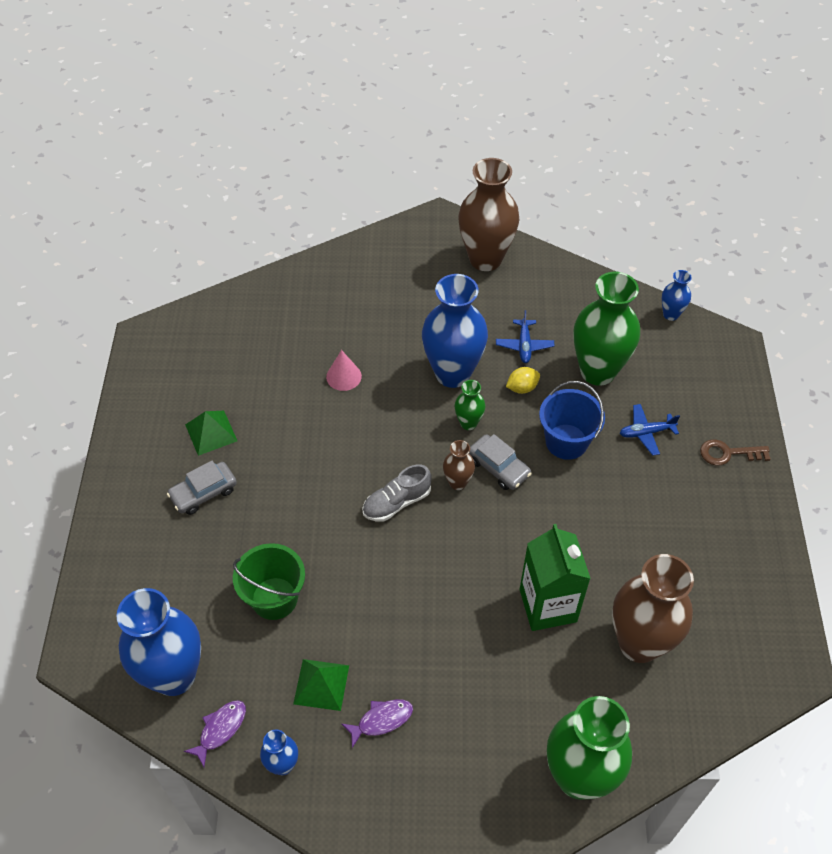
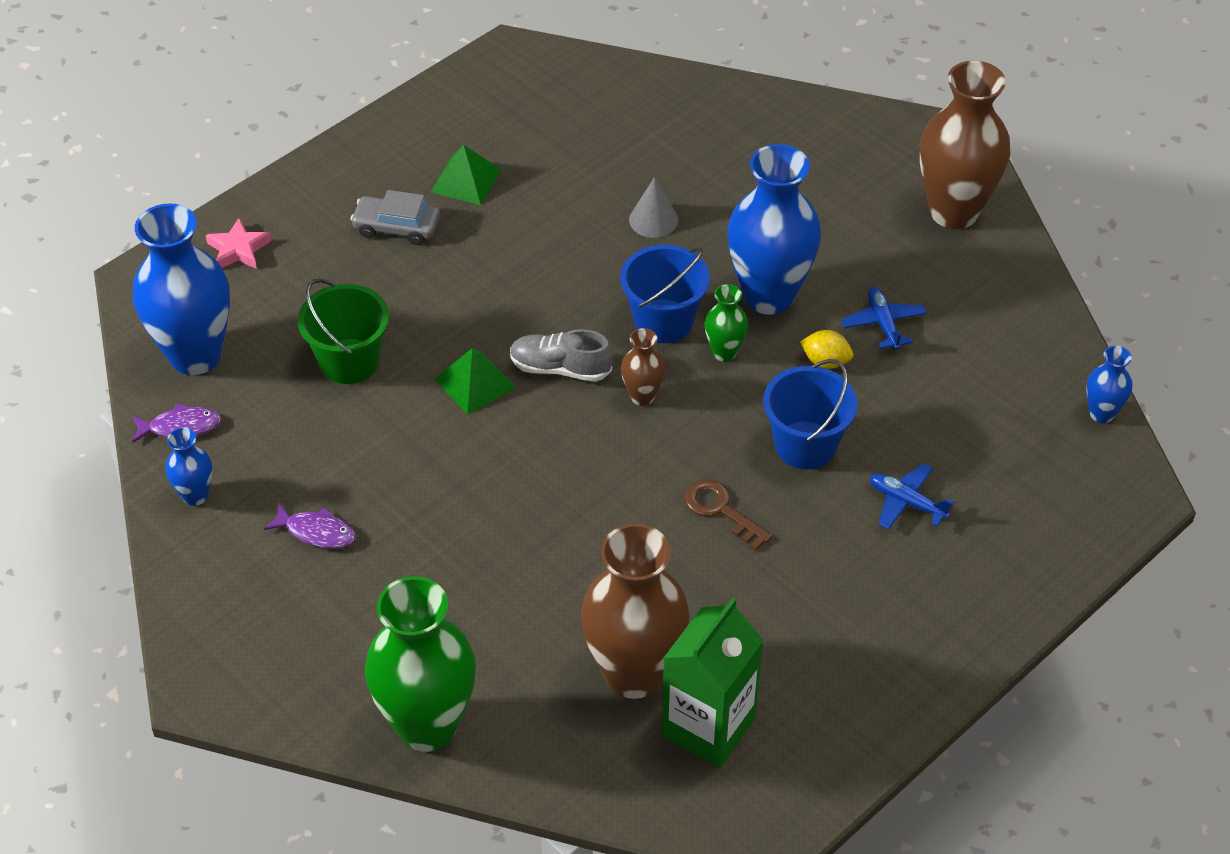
camera: 45 degrees right, 5 degrees down
green pyramid [293,659,349,711] -> green pyramid moved to [435,348,516,415]
pink cone [326,350,362,391] -> grey cone [629,177,678,238]
grey car [469,434,532,490] -> none
blue plane [496,310,554,363] -> blue plane turned 120 degrees clockwise [841,287,927,350]
green carton [520,524,591,631] -> green carton moved to [662,598,763,768]
green vase [574,272,640,386] -> none
brown key [700,439,770,466] -> brown key moved to [684,480,772,551]
none -> pink star [206,218,271,269]
none -> blue bucket [620,245,710,343]

